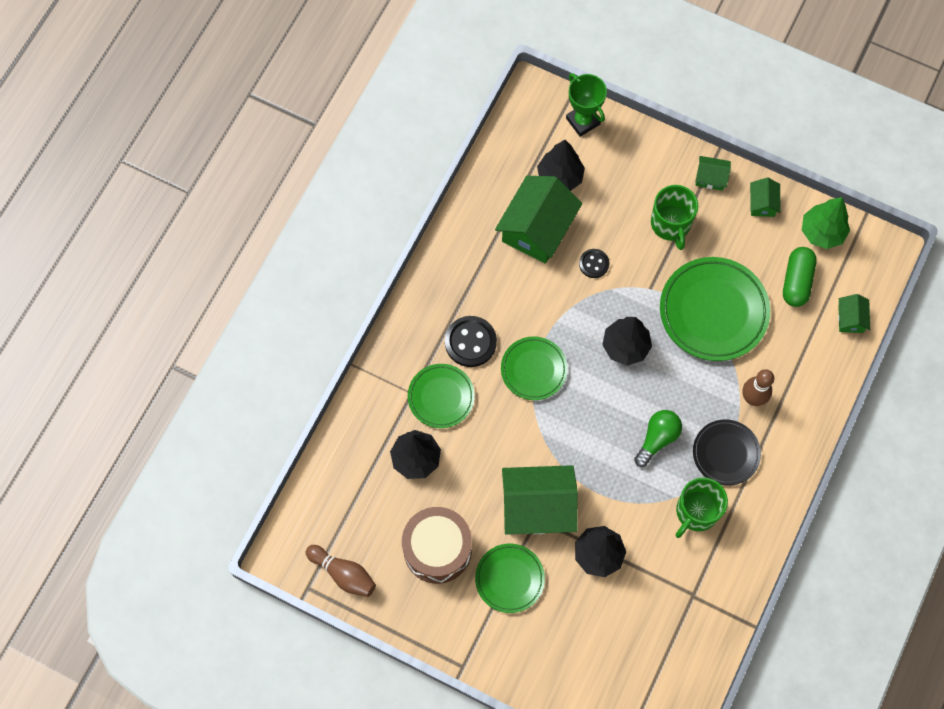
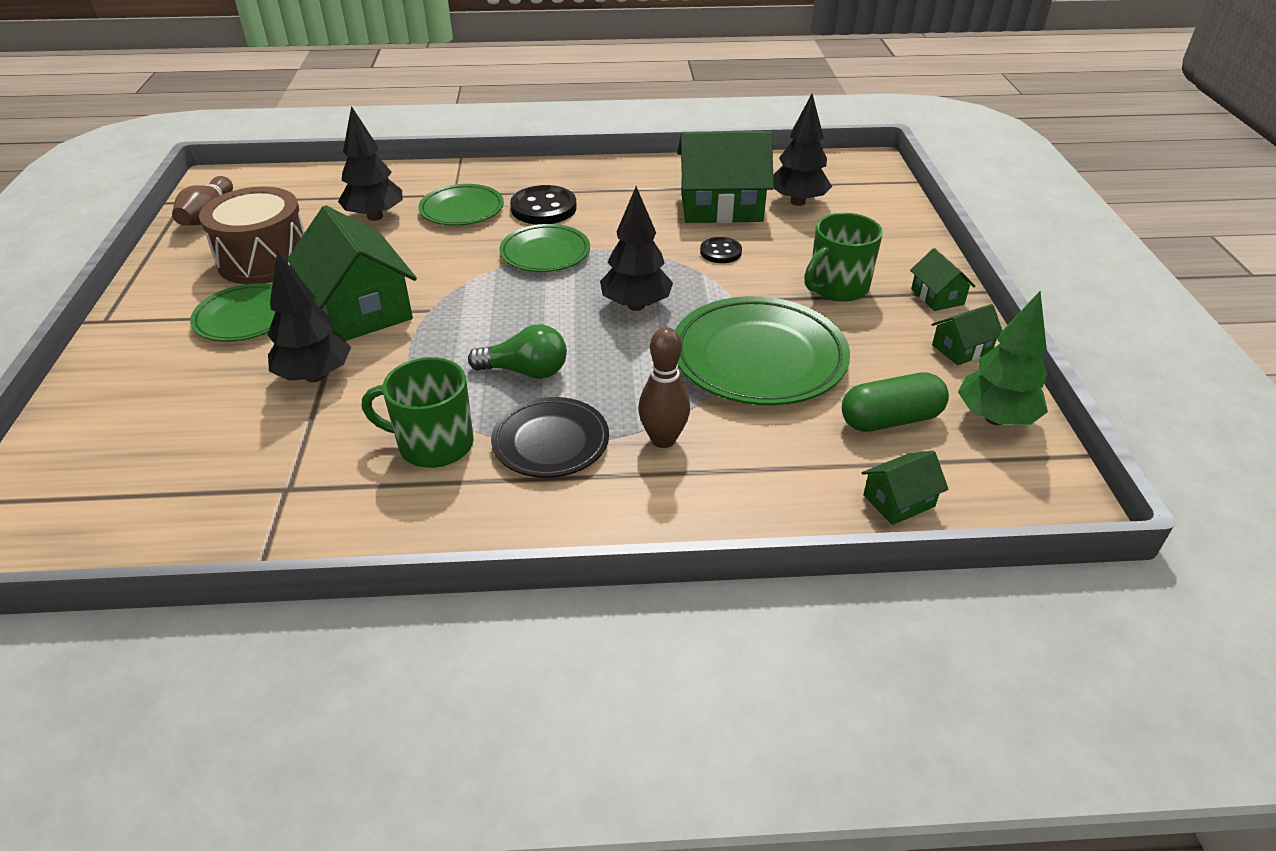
camera: 60 degrees right, 30 degrees down
green trophy [566,73,607,137] -> none

